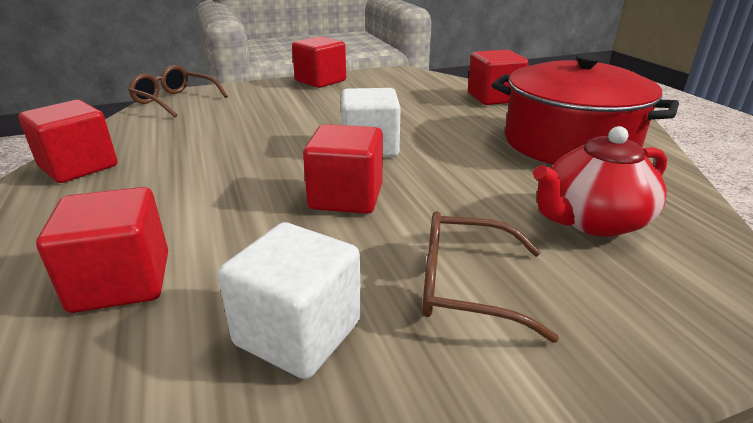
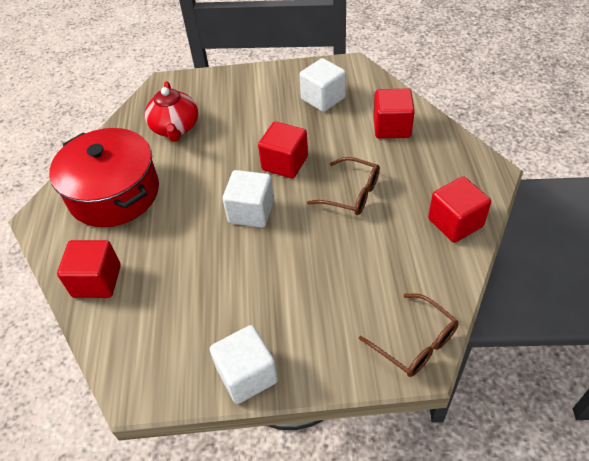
camera: 160 degrees left, 20 degrees up
red cube [292,36,346,88] -> white cube [210,325,278,404]
brown glasses [422,211,559,343] -> brown glasses moved to [307,157,380,215]
red teapot [533,126,667,237] -> red teapot turned 90 degrees clockwise [145,81,198,142]

